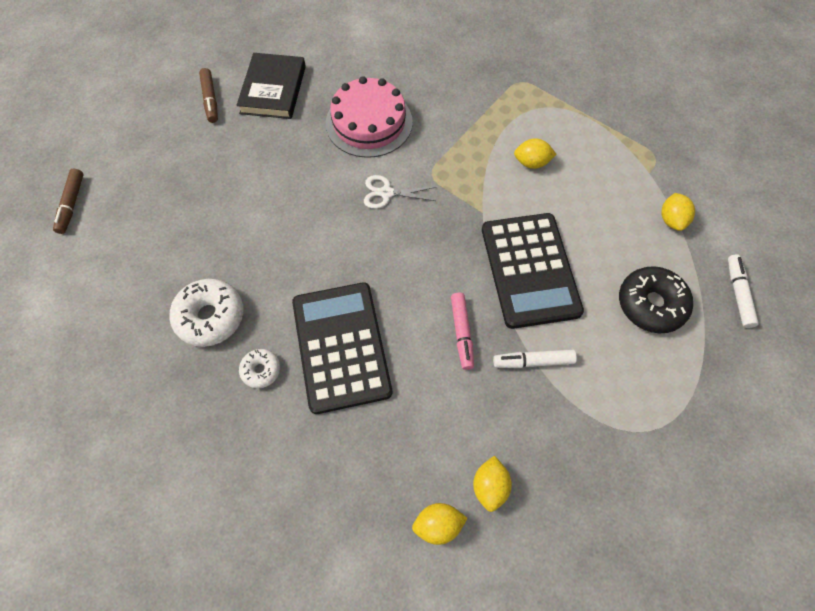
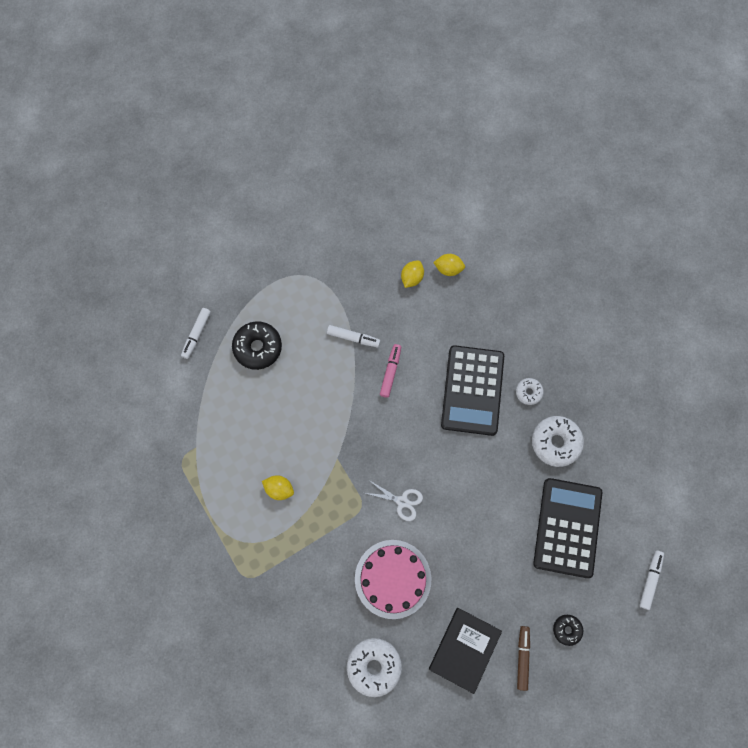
camera: 160 degrees left, 10 degrees up
brown marker [53,169,84,234] -> white marker [639,550,664,610]
black calculator [482,213,584,329] -> black calculator moved to [533,478,602,578]
yellow lemon [661,193,695,231] -> none
none -> white donut [347,638,402,697]
none -> black donut [553,615,583,646]

